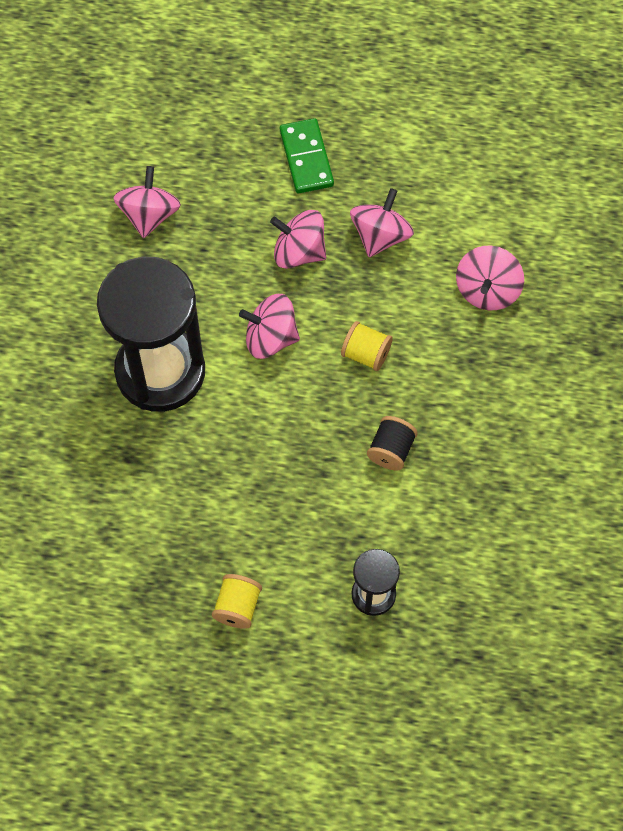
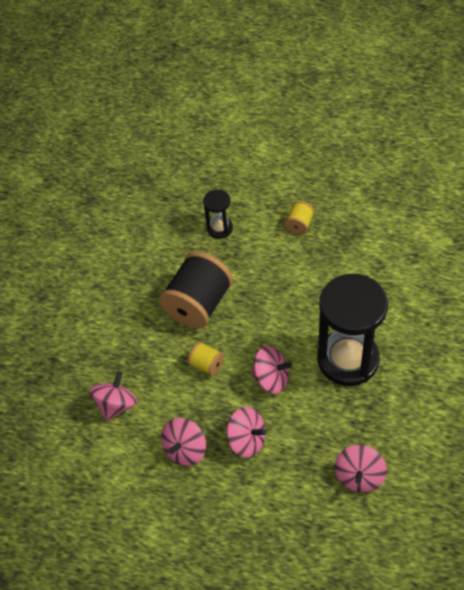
camera: 170 degrees left, 10 degrees down
green domino [280,118,334,193] -> none
black spool [367,416,418,470] -> black spool [159,251,233,329], size x2.15

